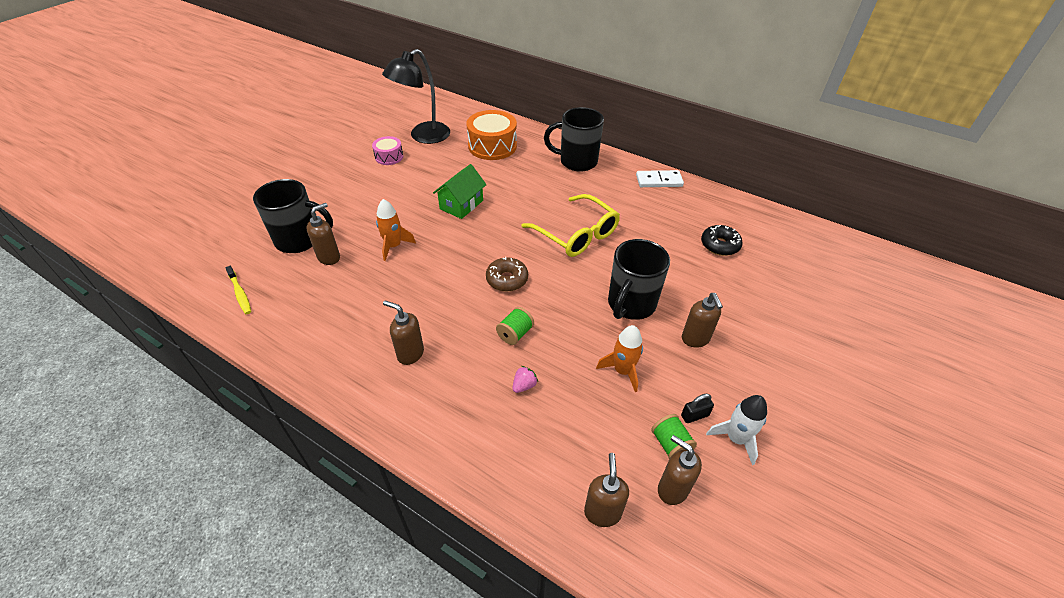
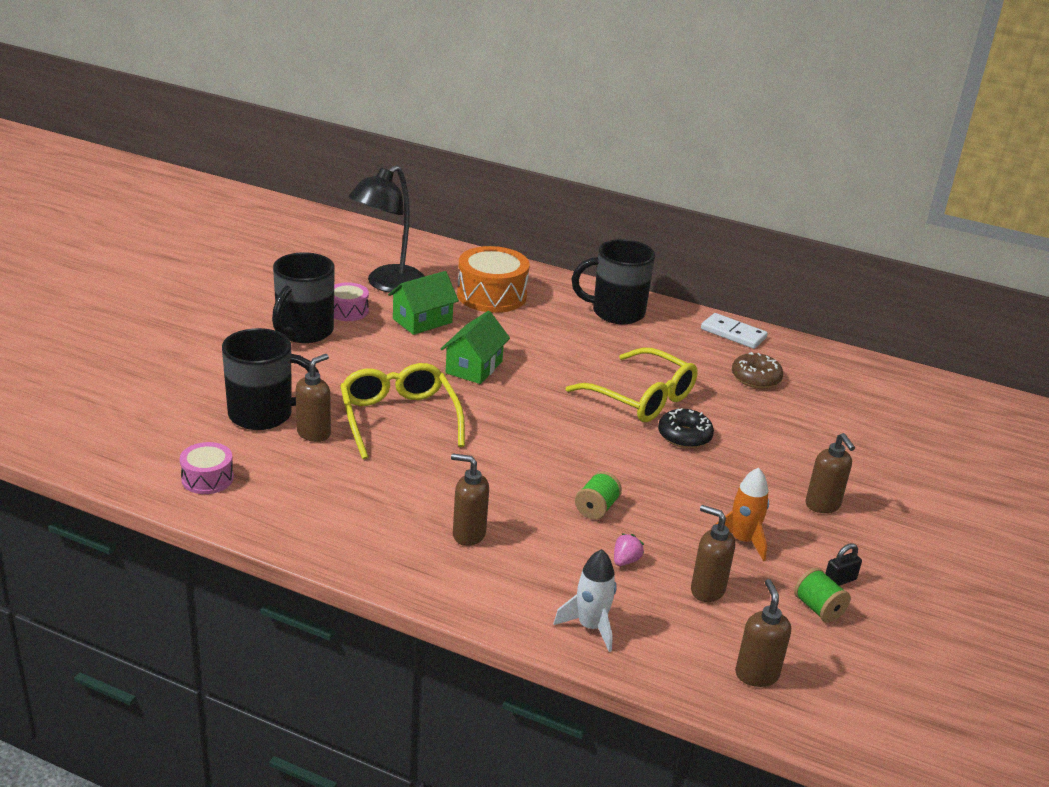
camera: 10 degrees left, 15 degrees down
yellow toothbrush [225,266,251,314] -> pink drum [180,442,234,494]
orange rocket [376,199,416,261] -> yellow glasses [340,363,465,459]
brown donut [486,257,528,292] -> brown donut moved to [732,352,783,389]
black mug [608,239,670,320] -> black mug moved to [272,252,335,343]
white domino [636,170,684,187] -> white domino turned 45 degrees clockwise [701,313,768,349]
brown soap dispenser [658,435,702,505] -> brown soap dispenser moved to [691,505,735,602]
black donut [701,225,743,256] -> black donut moved to [658,408,714,448]
white rocket [706,395,767,465] -> white rocket moved to [554,549,617,652]
none -> green house [388,271,459,335]

